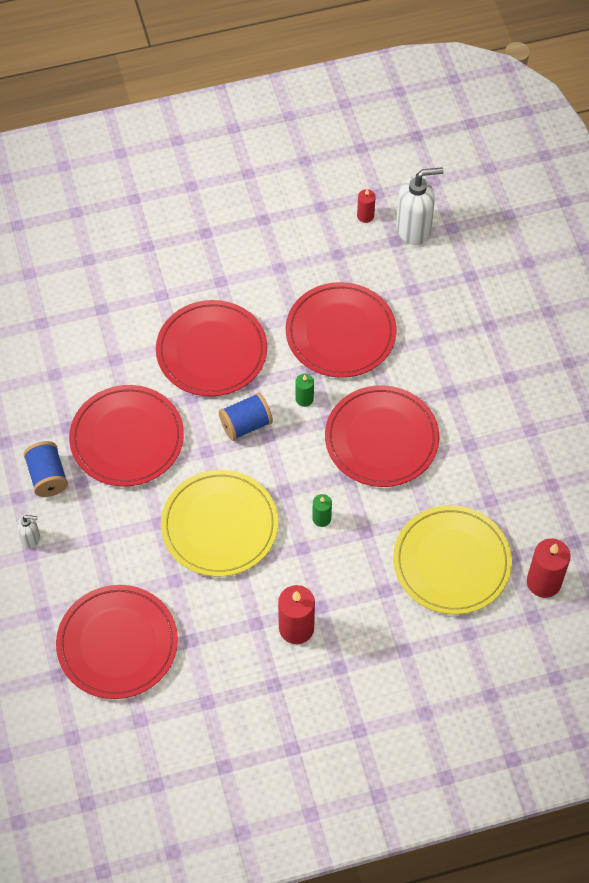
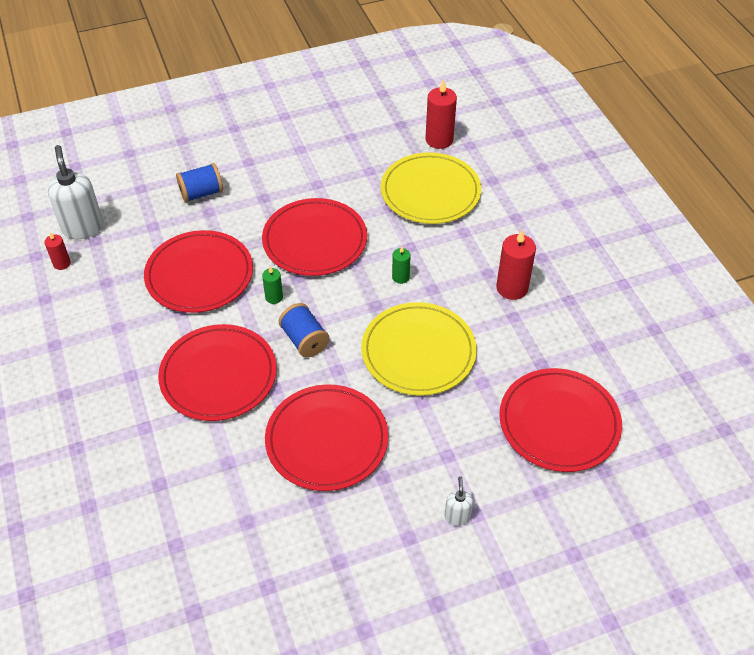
camera: 95 degrees left, 10 degrees down
blue spool [24,441,68,497] -> blue spool moved to [176,163,223,202]

